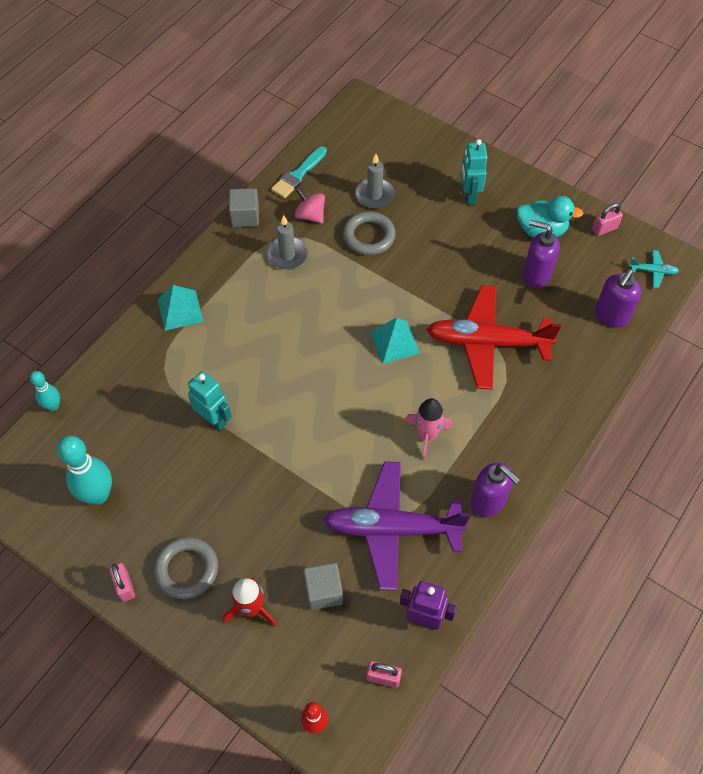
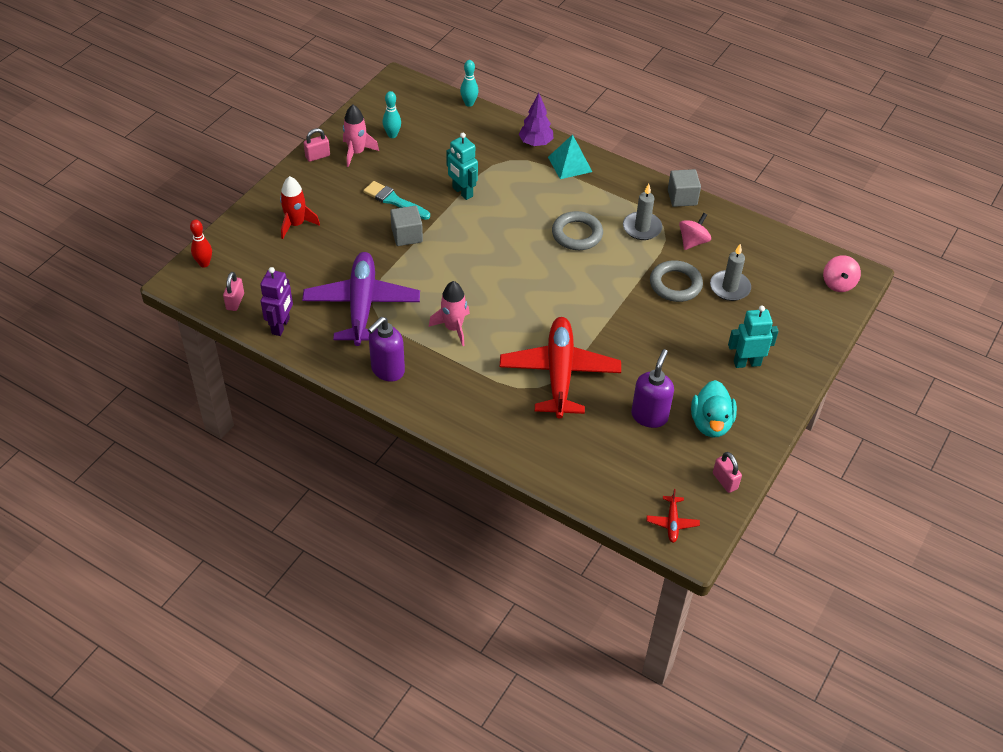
camera: 85 degrees right, 10 degrees down
turquoise bowling pin [57,436,112,505] -> turquoise bowling pin [383,91,401,138], size x0.57
grey ring [154,537,218,599] -> grey ring moved to [552,211,603,250]
turquoise robot [188,371,232,431] -> turquoise robot turned 105 degrees clockwise [446,133,478,200]
turquoise brush [271,147,327,198] -> turquoise brush moved to [363,181,430,220]
grey cube [303,563,343,610] -> grey cube moved to [390,206,423,246]
turquoise pyramid [370,318,420,364] -> none
purple soap dispenser [595,269,641,327] -> none
turquoise plane [629,250,679,288] -> red plane [647,489,700,543]
none -> pink rocket [343,105,379,167]
none -> purple tree [519,93,554,146]
none -> pink spinning top [823,255,861,292]

